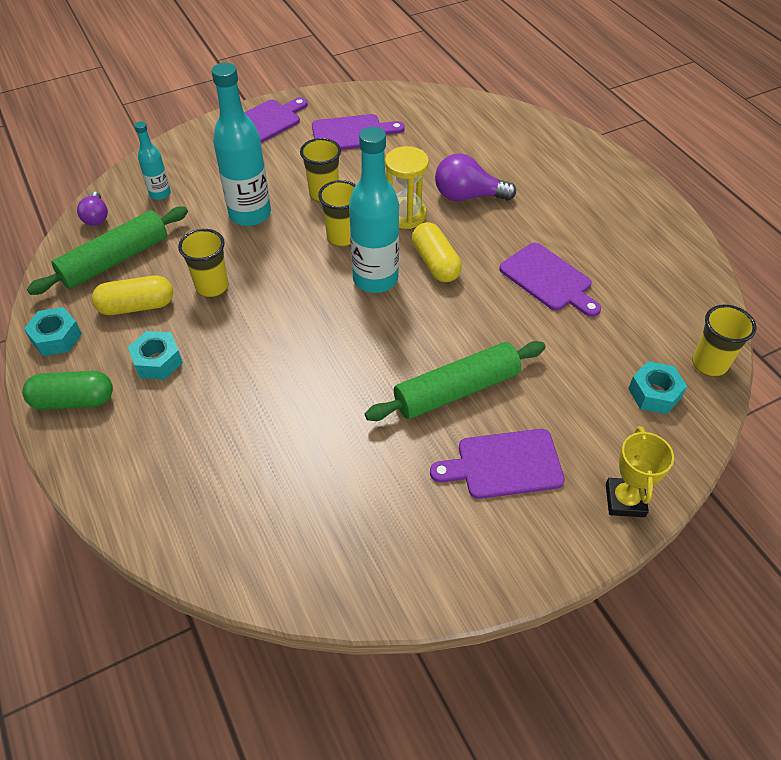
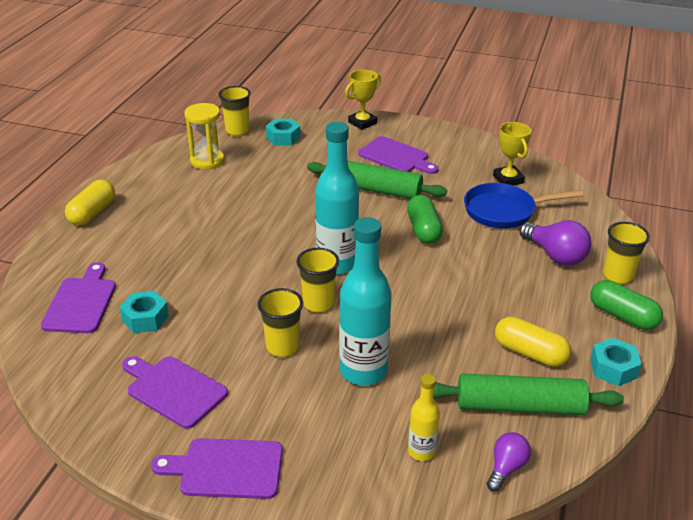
camera: 135 degrees left, 15 degrees down
turquoise nut [128,331,183,380] -> turquoise nut moved to [119,291,169,333]
turquoise bottle [134,121,171,200] -> yellow bottle [408,374,440,461]
yellow cup [178,229,228,297] -> yellow cup moved to [603,222,650,284]
yellow hourglass [385,146,429,229] -> yellow hourglass moved to [184,103,224,170]
yellow capsule [412,222,462,282] -> yellow capsule moved to [65,180,115,226]
purple light bulb [435,153,516,201] -> purple light bulb moved to [520,220,591,266]
purple cutting board [499,243,601,317] -> purple cutting board moved to [41,262,116,333]
none -> green capsule [407,195,443,244]
none -> blue pan [464,183,584,228]
none -> yellow trophy [493,122,531,185]

